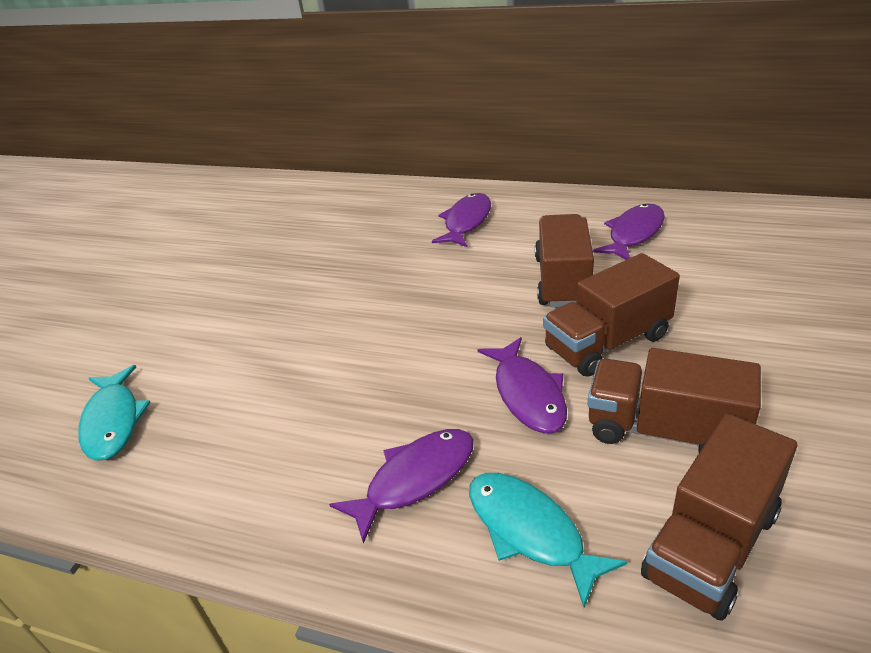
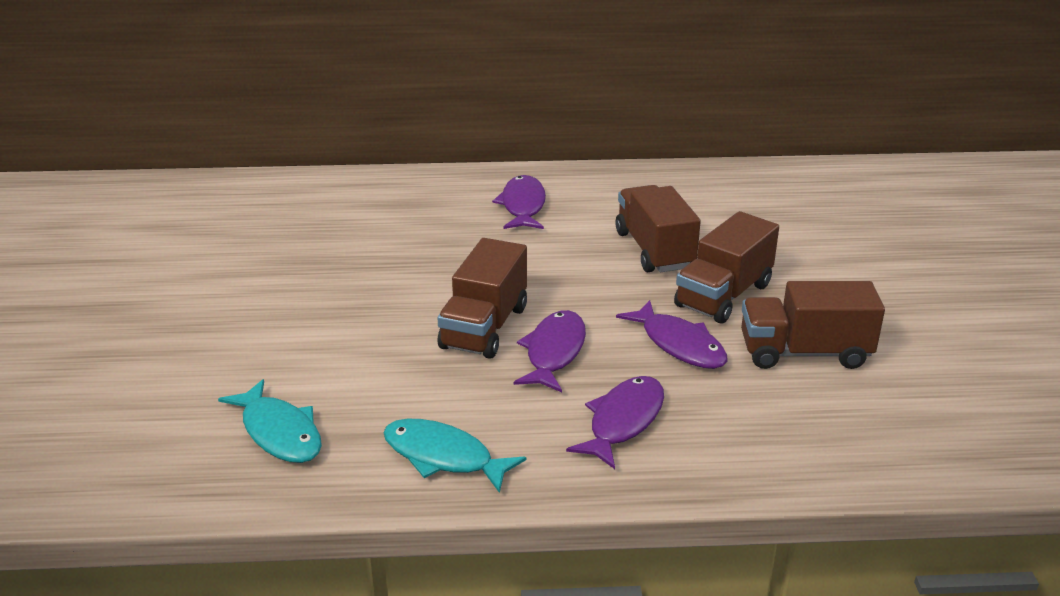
camera: 25 degrees left, 5 degrees down
turquoise fish [469,473,627,607] -> turquoise fish moved to [383,419,526,493]
purple fish [593,204,665,260] -> purple fish moved to [514,310,586,392]
brown truck [641,414,797,621] -> brown truck moved to [437,238,527,359]

